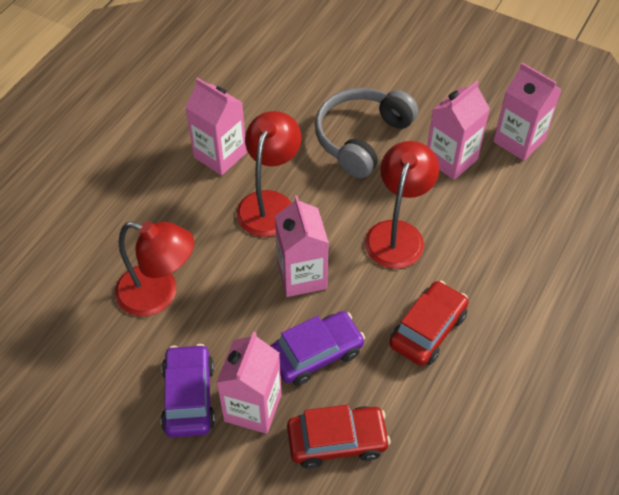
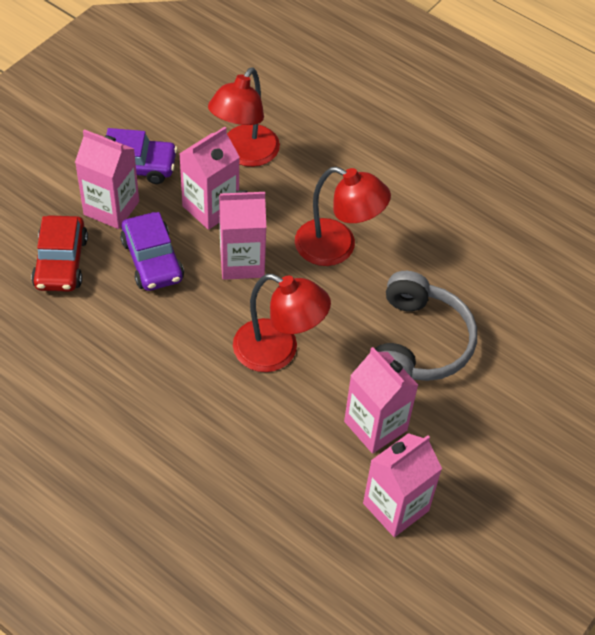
camera: 95 degrees right, 0 degrees up
pink carton [186,78,247,175] -> pink carton moved to [179,127,240,230]
grey headphones [315,88,418,178] -> grey headphones turned 60 degrees clockwise [375,271,477,381]
red car [389,281,469,366] -> none

